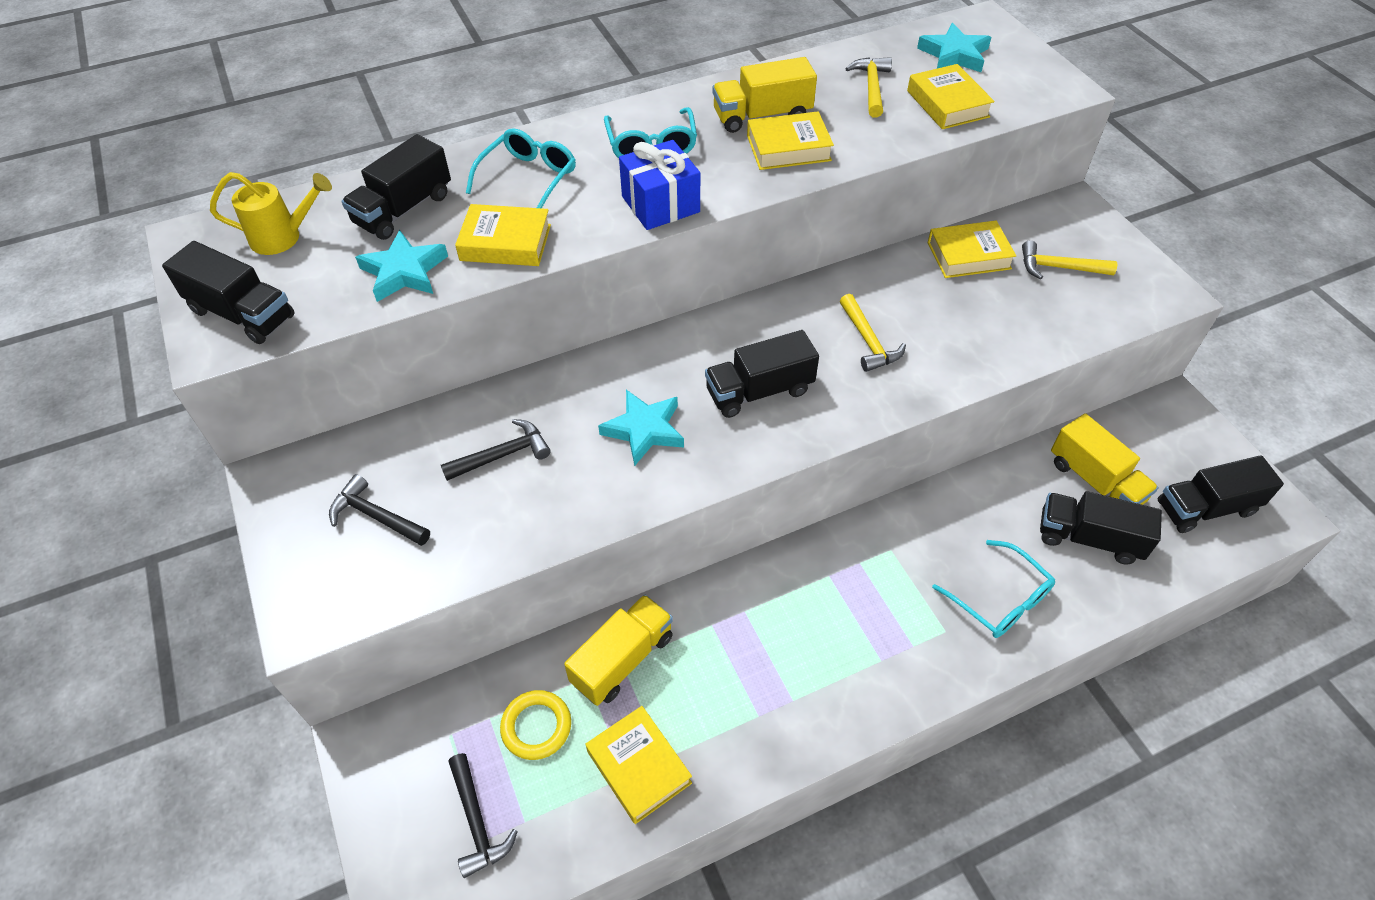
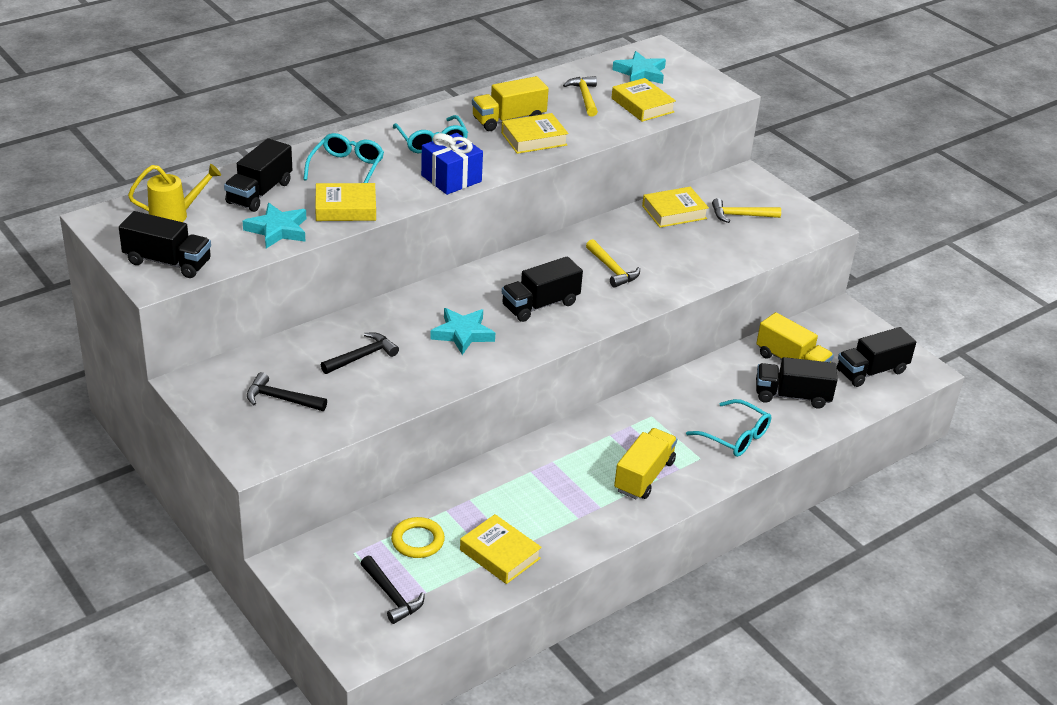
camera: 15 degrees left, 15 degrees down
yellow truck [564,594,673,706] -> yellow truck moved to [614,428,677,499]

